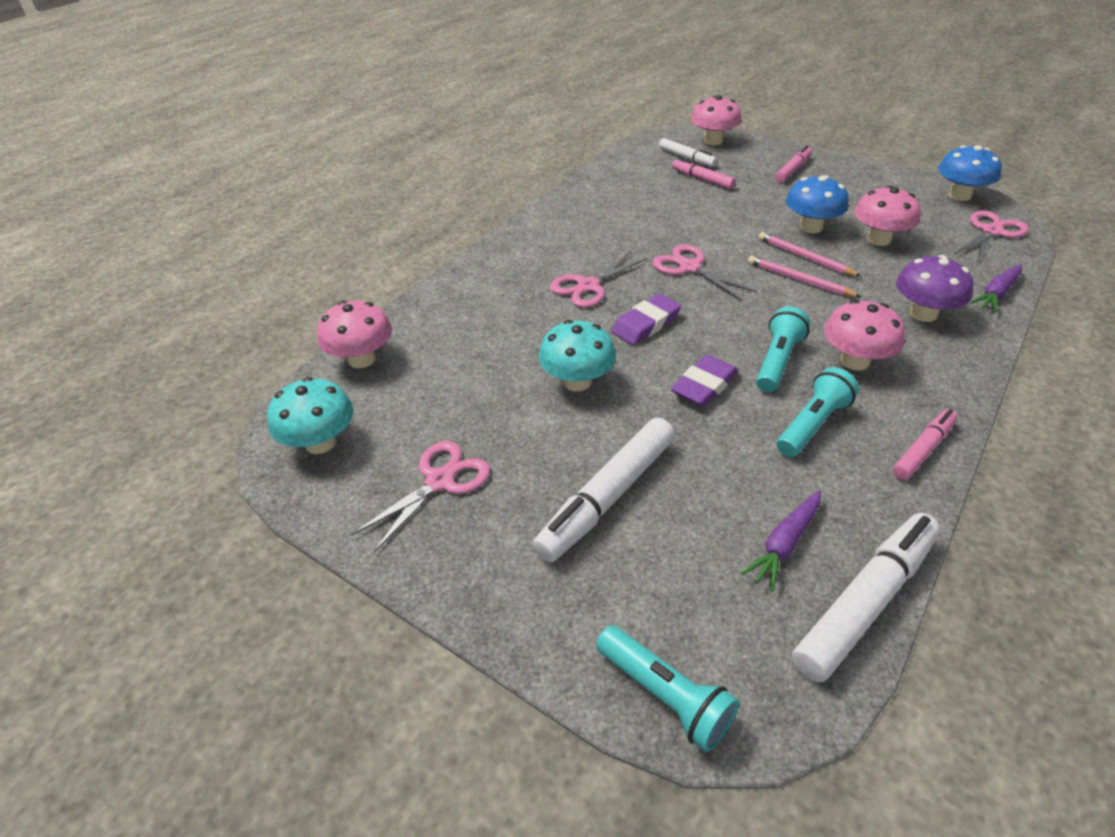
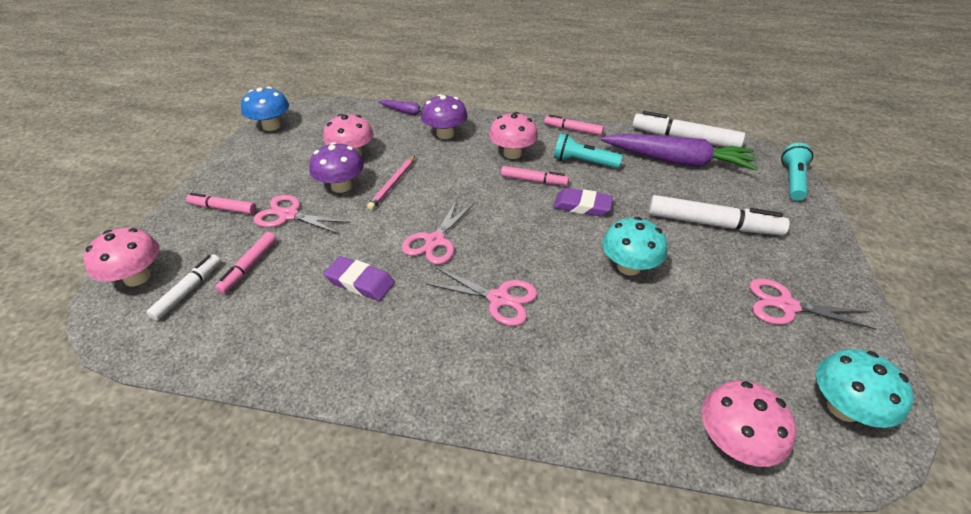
camera: 115 degrees left, 0 degrees up
purple eraser [611,293,681,345] -> purple eraser moved to [324,256,395,301]
purple carrot [741,490,821,591] -> purple carrot [601,134,758,171], size x2.04
pink pencil [748,256,861,297] -> none
turquoise flashlight [756,306,810,392] -> pink marker [501,166,569,186]
blue mushroom [786,175,848,233] -> purple mushroom [309,142,364,193]
pink scissors [954,210,1029,264] -> pink scissors moved to [253,195,350,234]

